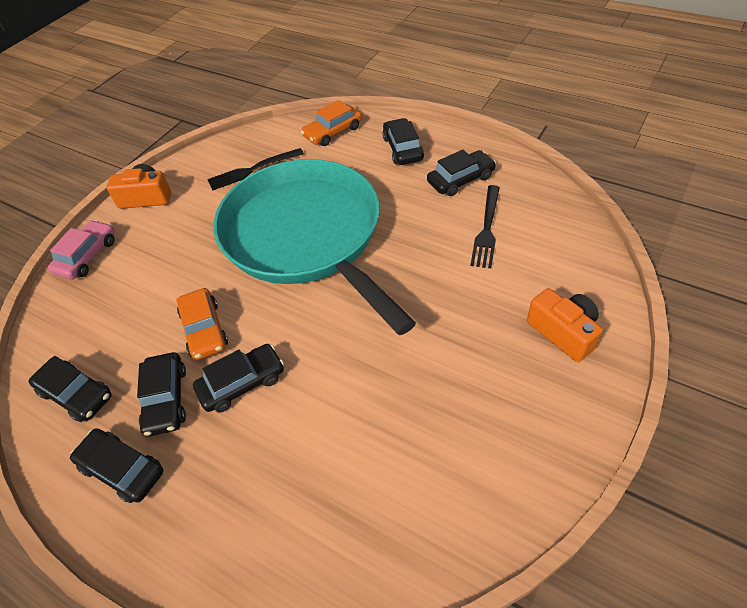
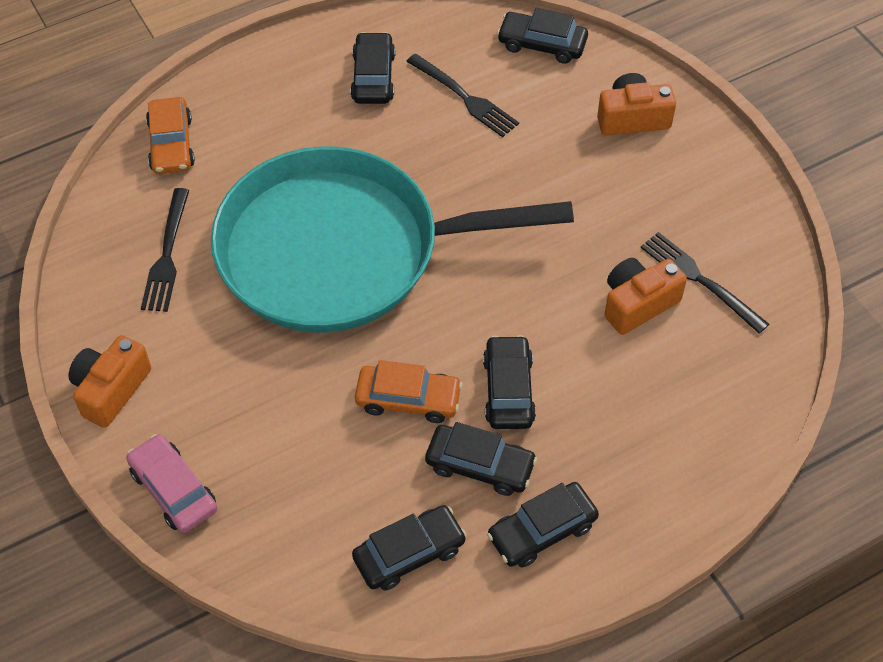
camera: 65 degrees left, 5 degrees up
black car [383,118,424,165] -> black car moved to [497,8,588,64]
none -> orange camera [604,258,687,335]
none -> black fork [641,232,769,334]

